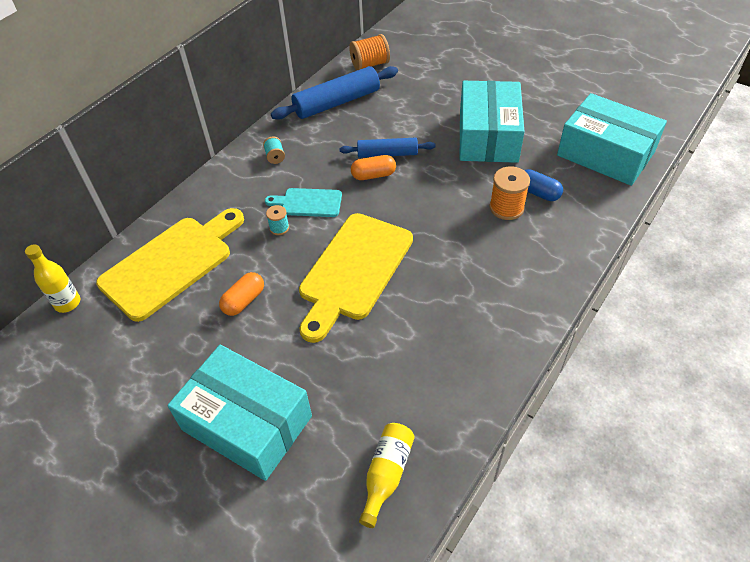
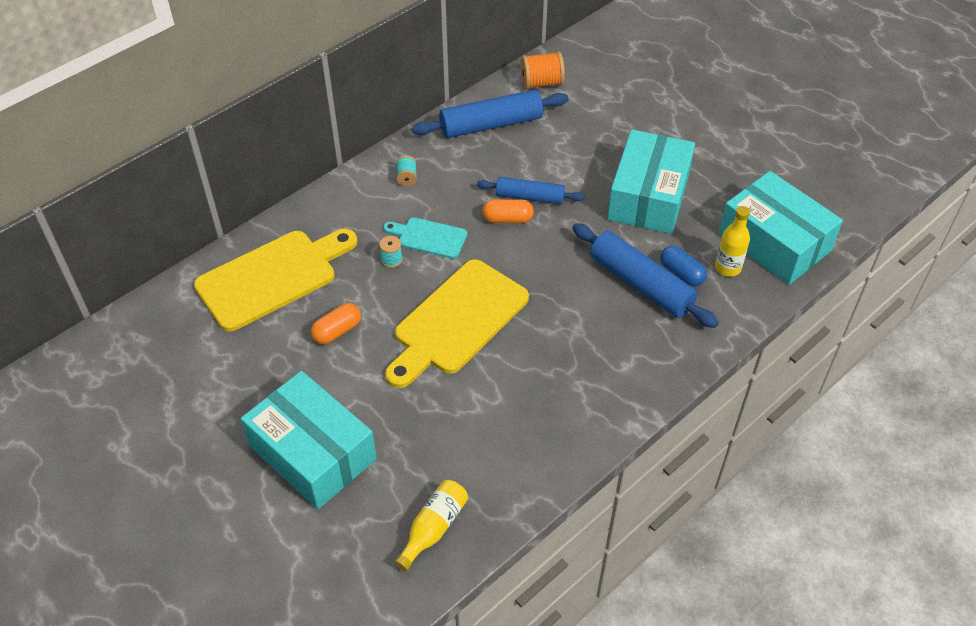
camera: 10 degrees right, 0 degrees up
yellow bottle [25,244,80,313] -> yellow bottle moved to [715,206,750,277]
orange spool [490,166,530,220] -> blue rolling pin [572,223,719,328]

